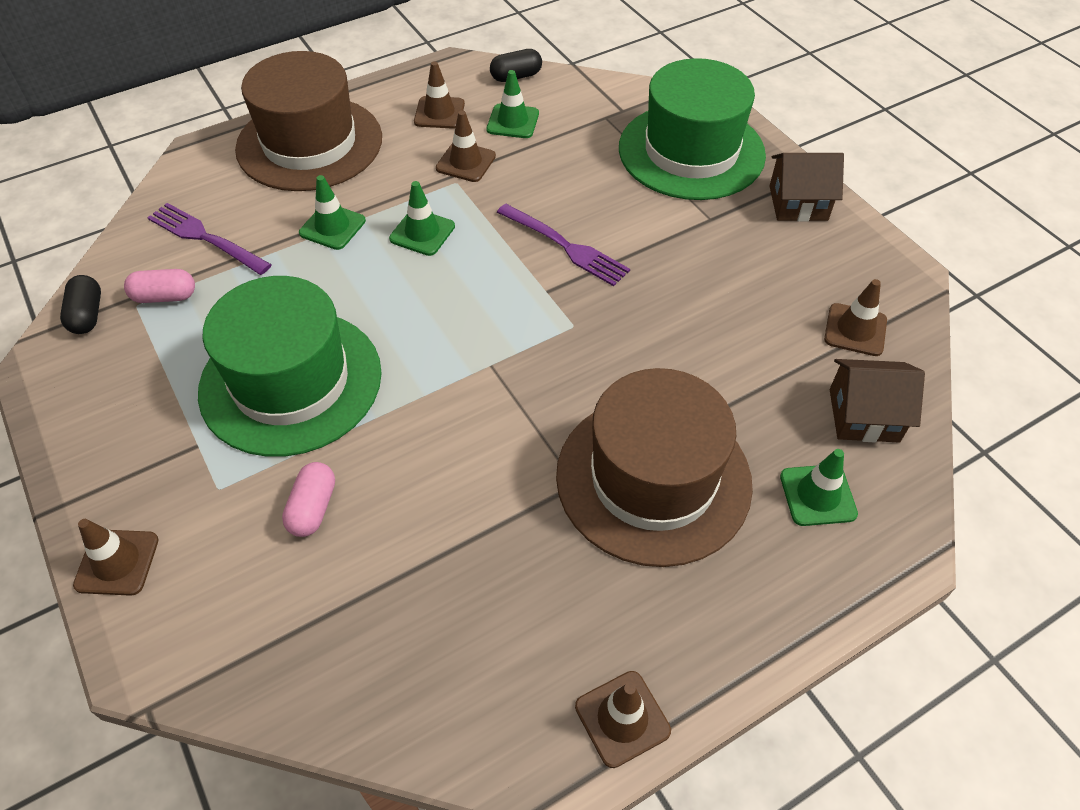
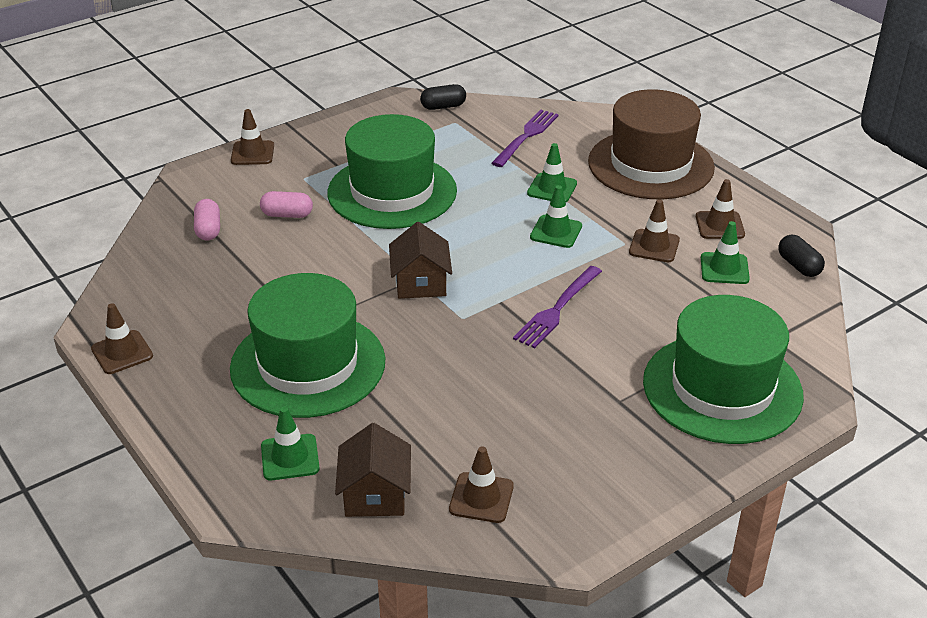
camera: 85 degrees right, 15 degrees down
pink capsule [124,269,195,303] -> pink capsule moved to [194,199,220,241]
brown hat [556,368,753,567] -> green hat [230,273,385,418]
brown house [769,153,844,222] -> brown house moved to [389,222,452,299]

